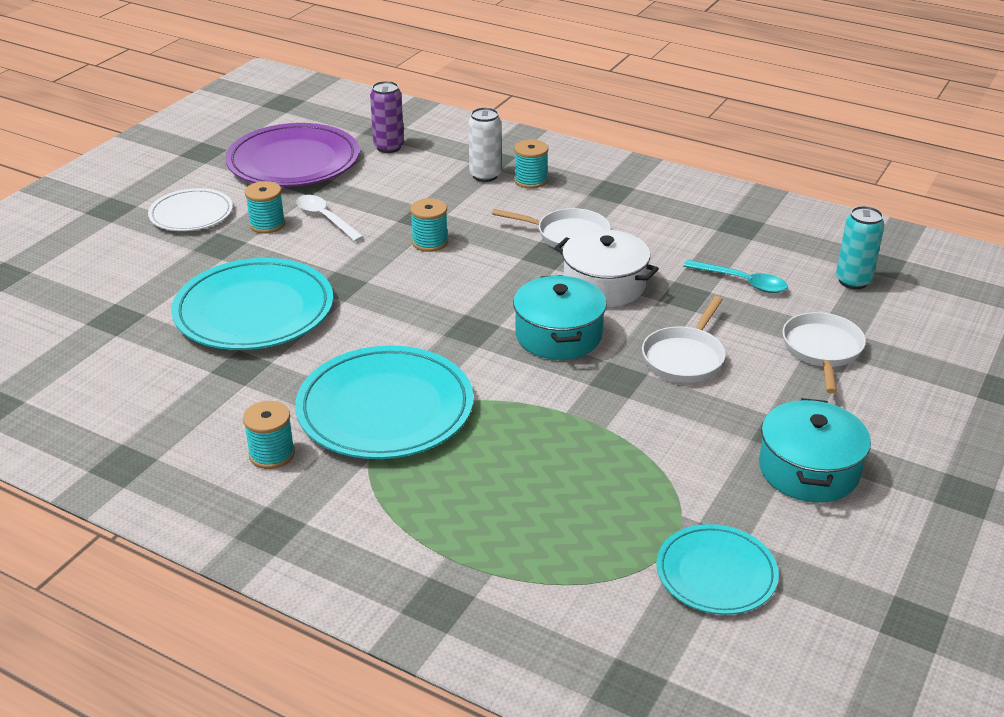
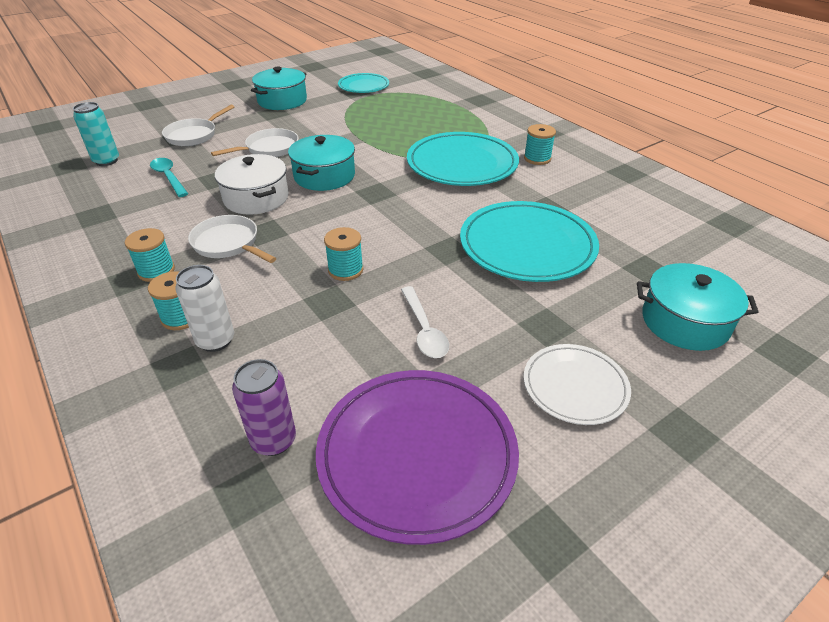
camera: 155 degrees left, 5 degrees up
turquoise spool [245,181,285,234] -> turquoise spool moved to [125,228,175,282]
none -> turquoise pot [637,263,758,351]

